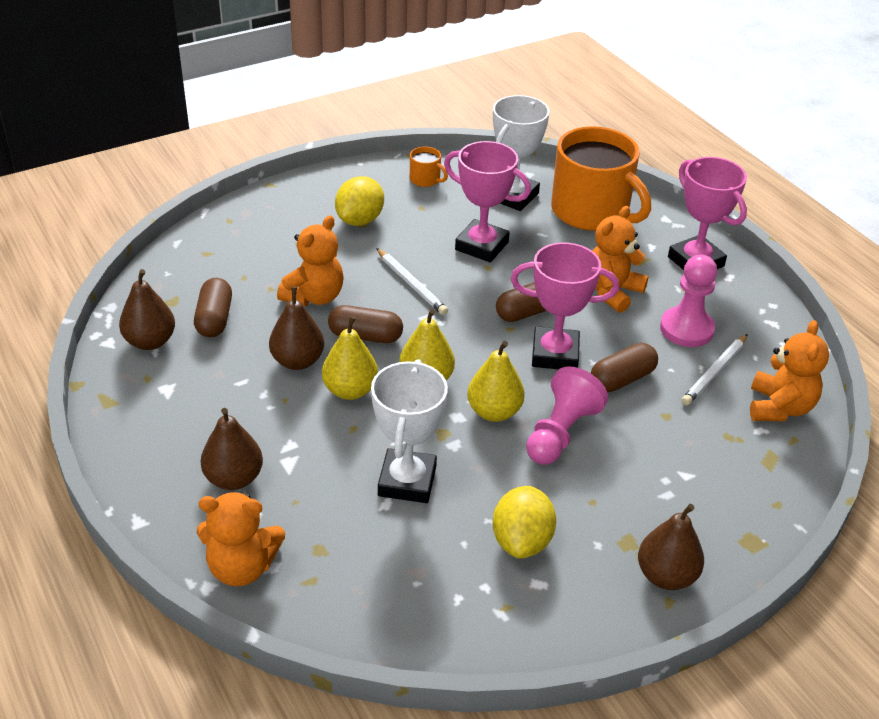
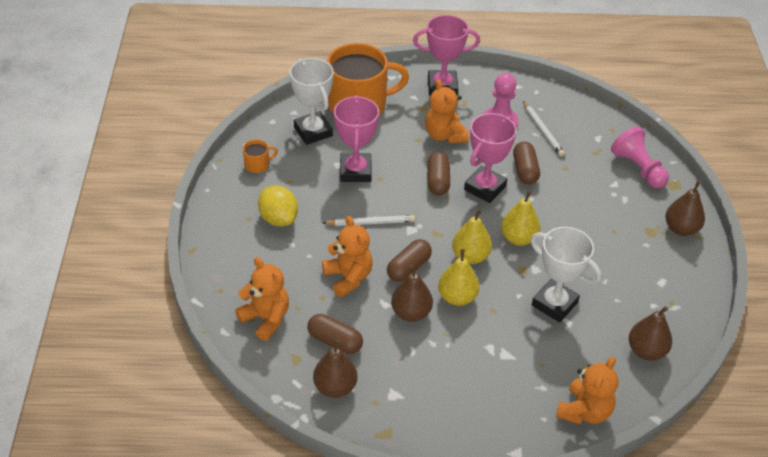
camera: 60 degrees left, 5 degrees up
brown pear [201,408,263,490] -> brown pear moved to [629,306,672,360]
pink trophy [444,141,531,262] -> pink trophy turned 60 degrees counterclockwise [334,95,379,182]
yellow lemon [492,486,556,559] -> none
pink pawn [526,366,608,465] -> pink pawn moved to [611,126,669,188]
orange teddy bear [750,320,829,421] -> orange teddy bear moved to [235,257,289,341]

